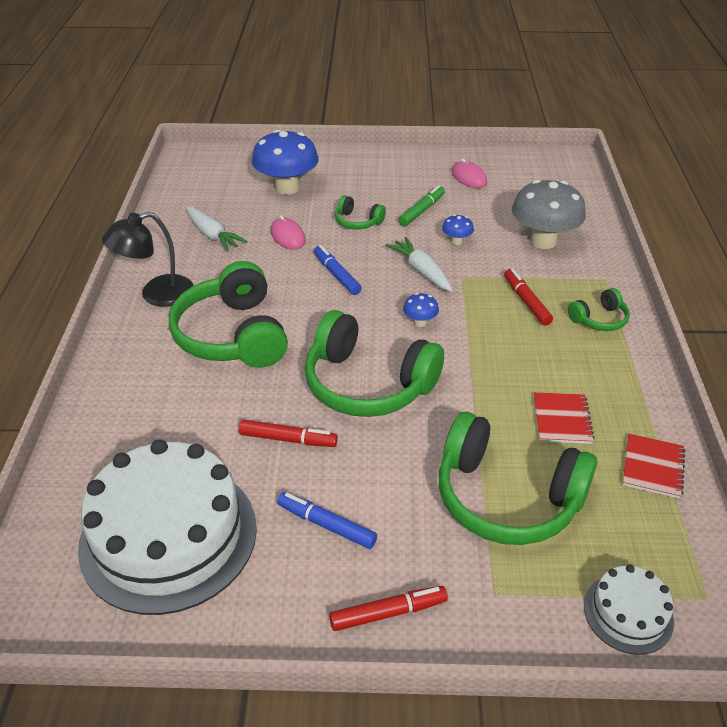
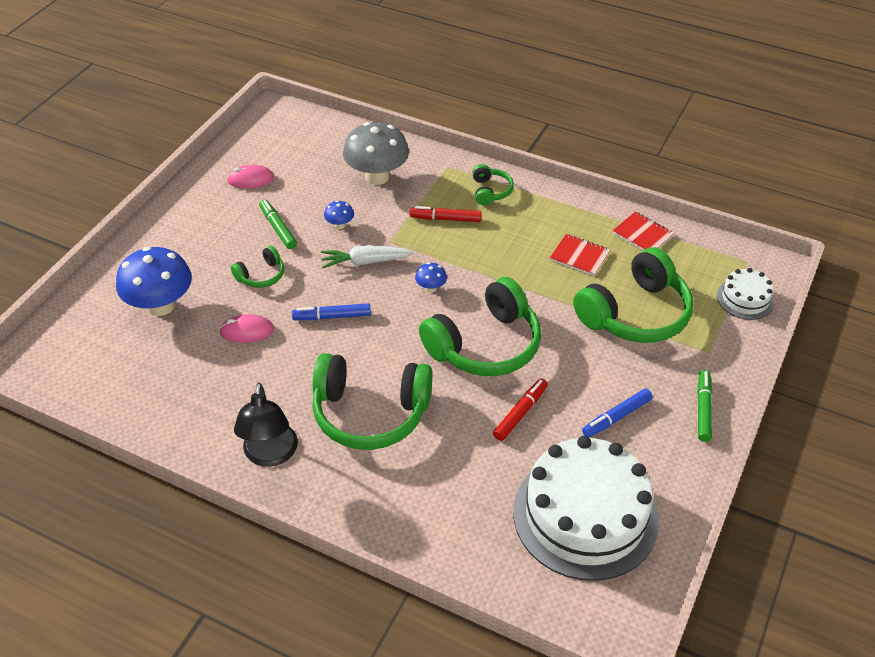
camera: 65 degrees left, 5 degrees up
white carrot [186,206,248,252] -> none
red marker [329,586,448,631] -> green marker [697,370,712,442]

